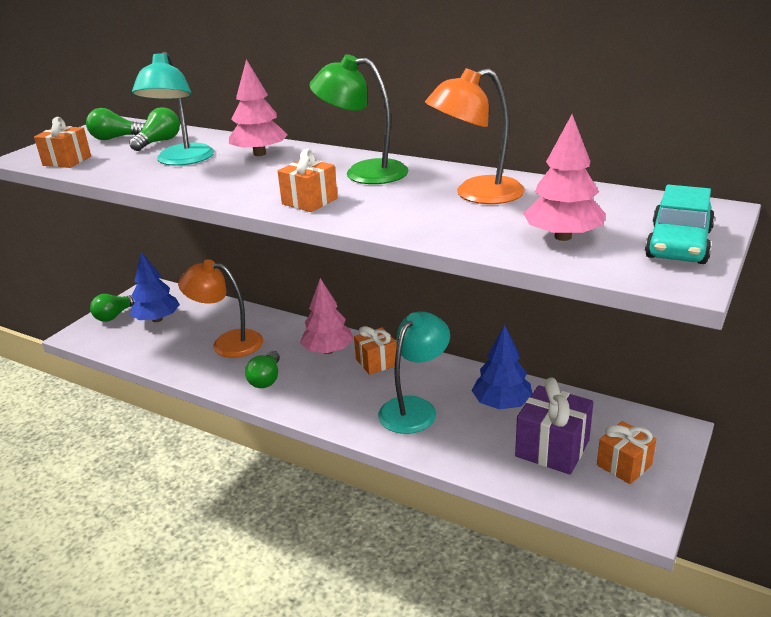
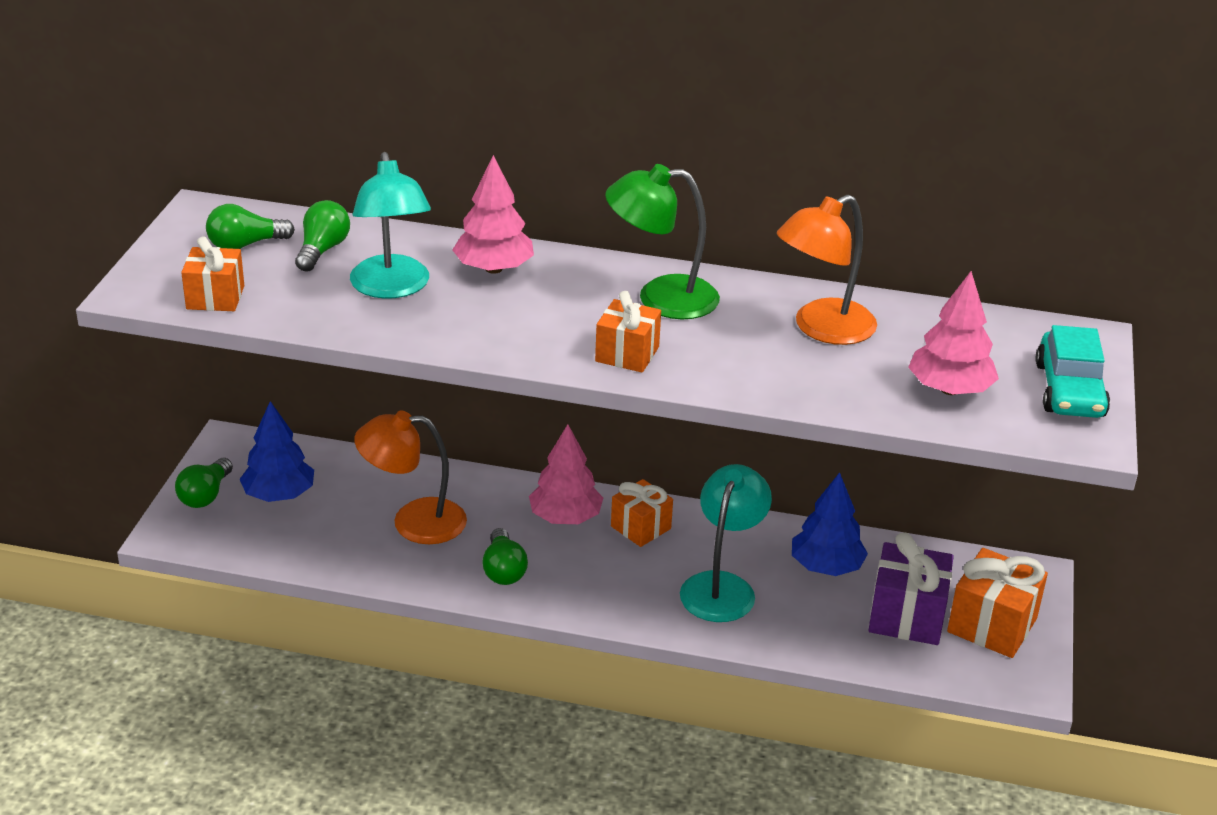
camera: 20 degrees left, 5 degrees up
orange gift [597,421,656,484] -> orange gift [947,548,1048,658], size x1.51

